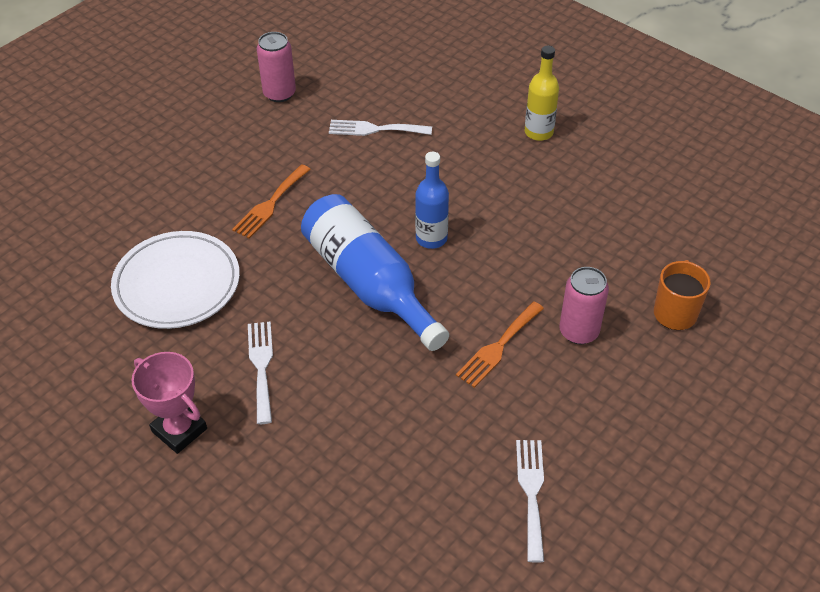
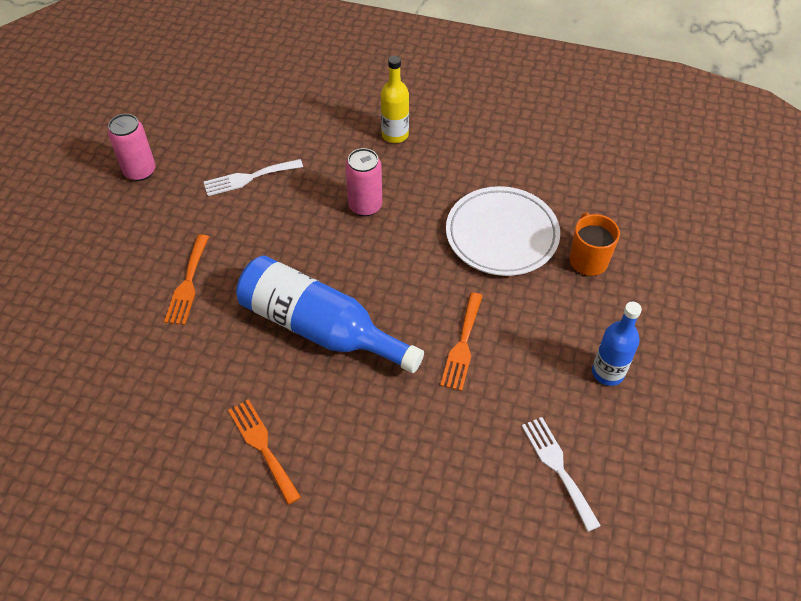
camera: 25 degrees left, 5 degrees up
white plate [111,231,240,329] -> white plate moved to [446,186,560,276]
pink trophy [131,352,207,454] -> none
white fork [248,321,273,424] -> orange fork [228,399,301,505]
blue bottle [415,152,449,249] -> blue bottle moved to [592,302,642,386]
pink can [559,267,609,344] -> pink can moved to [345,148,382,216]

